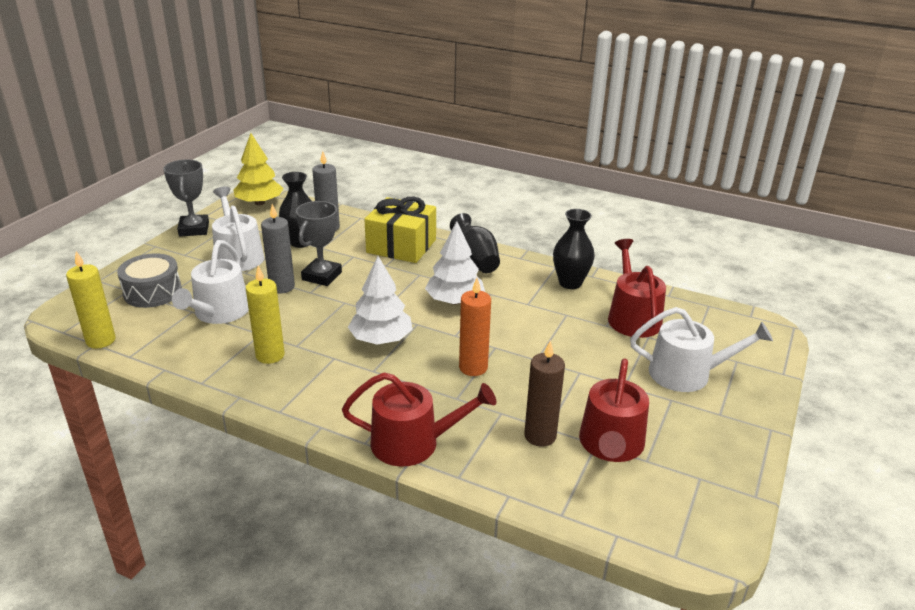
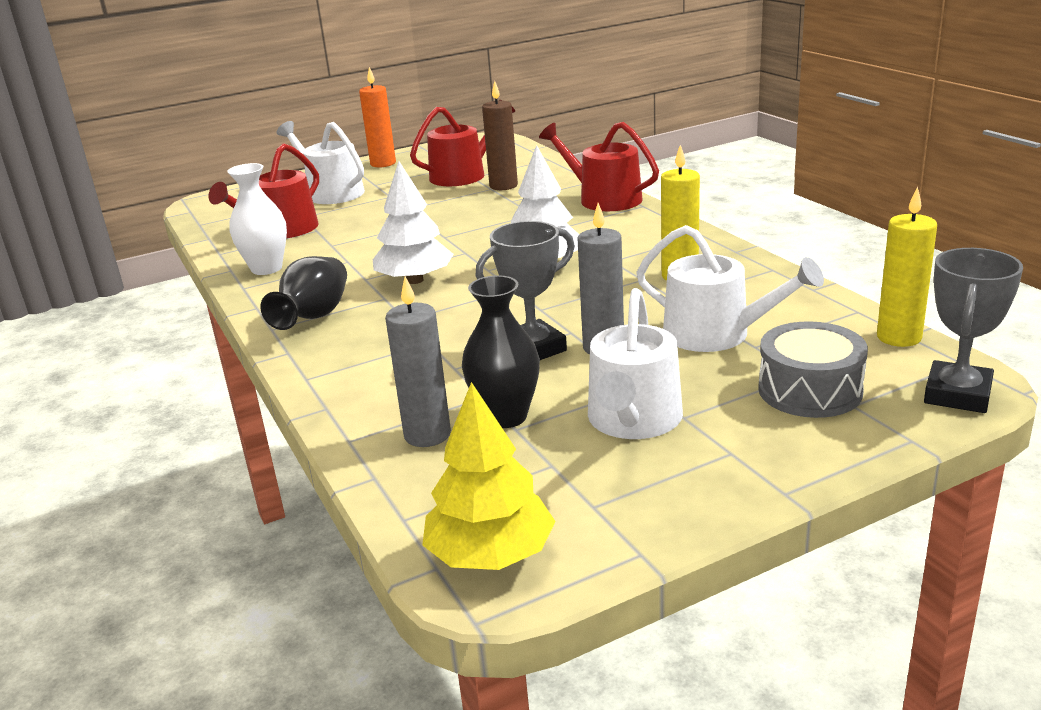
camera: 140 degrees left, 5 degrees down
grey trophy [163,160,209,237] -> grey trophy moved to [924,248,1023,413]
white watering can [172,240,249,324] -> white watering can turned 75 degrees clockwise [636,225,824,352]
yellow gift [364,197,436,263] -> none
orange candle [459,278,491,376] -> orange candle moved to [359,67,396,167]
black vase [553,209,595,289] -> white vase [227,163,287,275]

